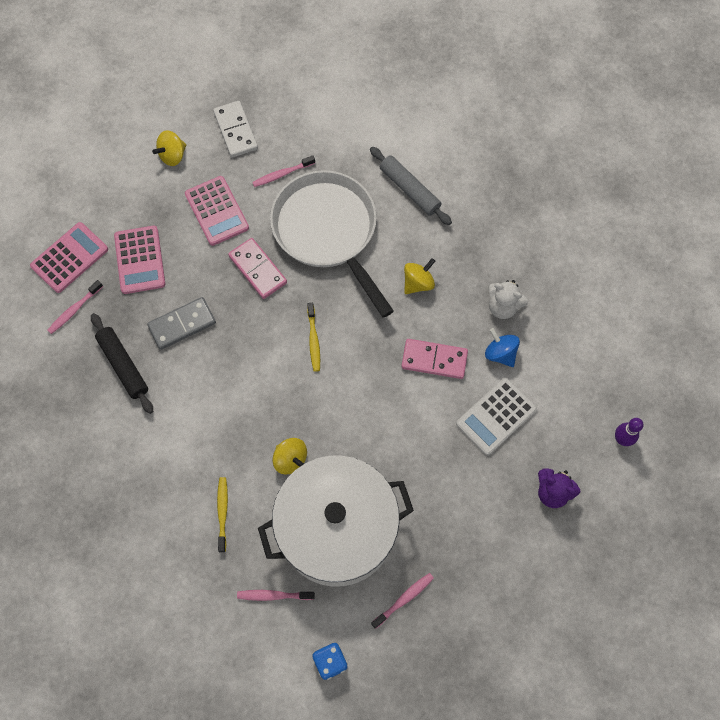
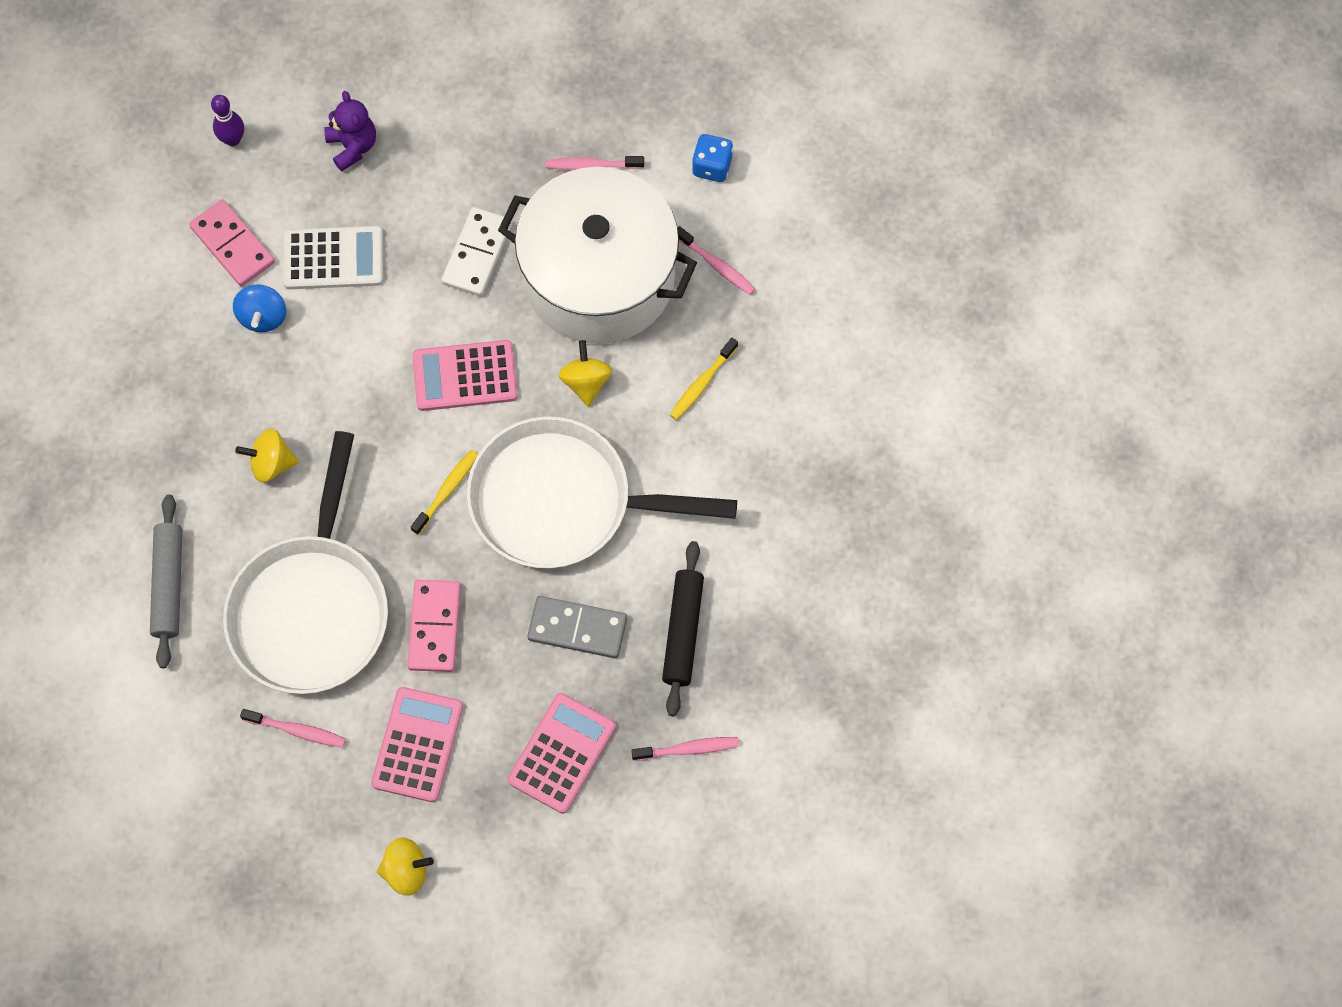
camera: 140 degrees left, 0 degrees up
pink calculator [30,222,108,293] -> pink calculator moved to [412,340,518,411]
white domino [213,101,258,157] -> white domino moved to [441,207,512,296]
pink domino [401,339,468,379] -> pink domino moved to [189,200,275,286]
white teddy bear [488,280,528,319] -> none
none -> white pan [467,416,737,569]

